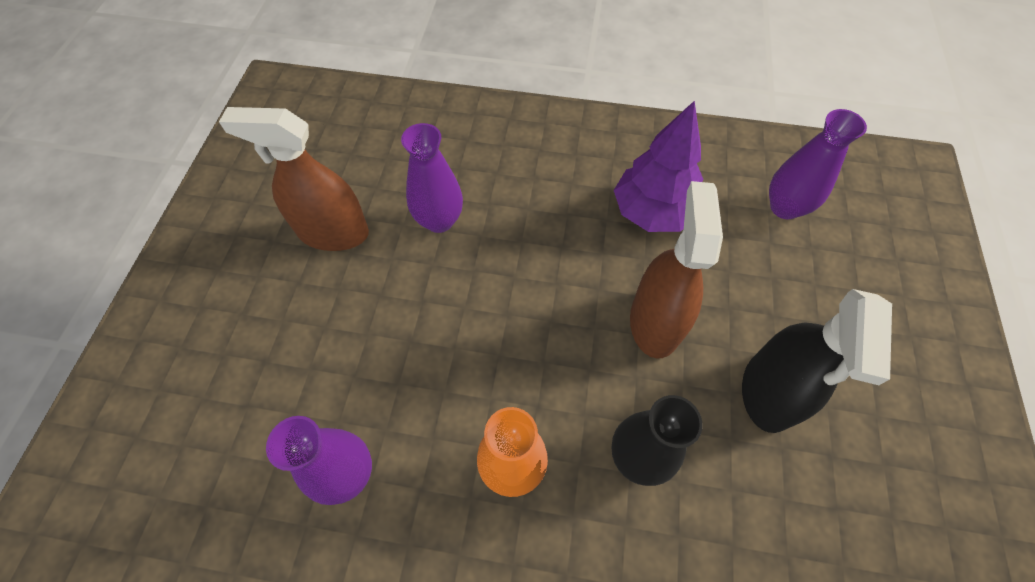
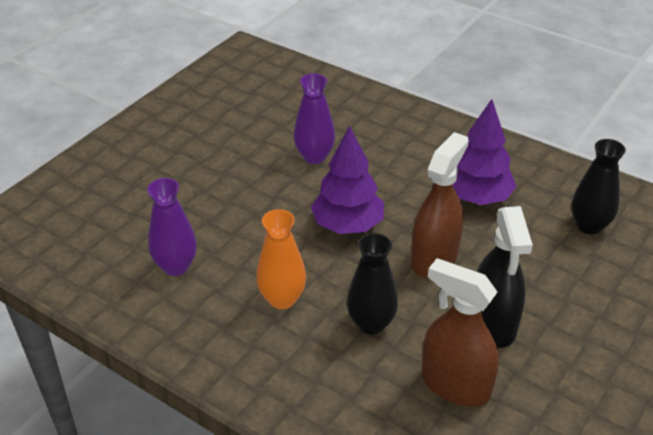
camera: 25 degrees right, 20 degrees down
brown spray bottle [219,107,369,251] -> brown spray bottle moved to [422,258,499,407]
black spray bottle [742,289,892,433] -> black spray bottle turned 45 degrees counterclockwise [477,206,533,348]
purple vase [769,109,867,219] -> black vase [571,139,626,234]
none -> purple tree [311,126,384,234]

